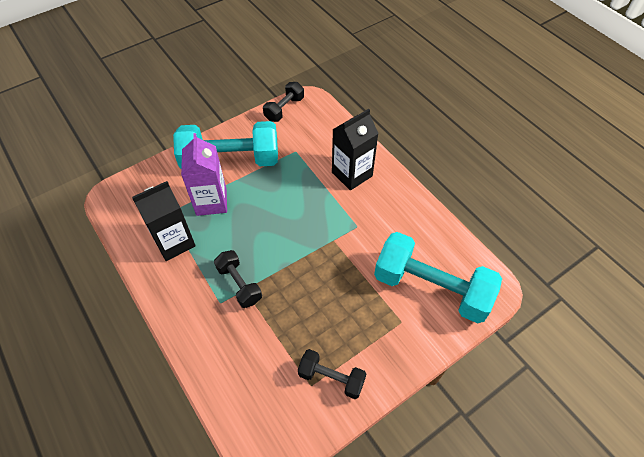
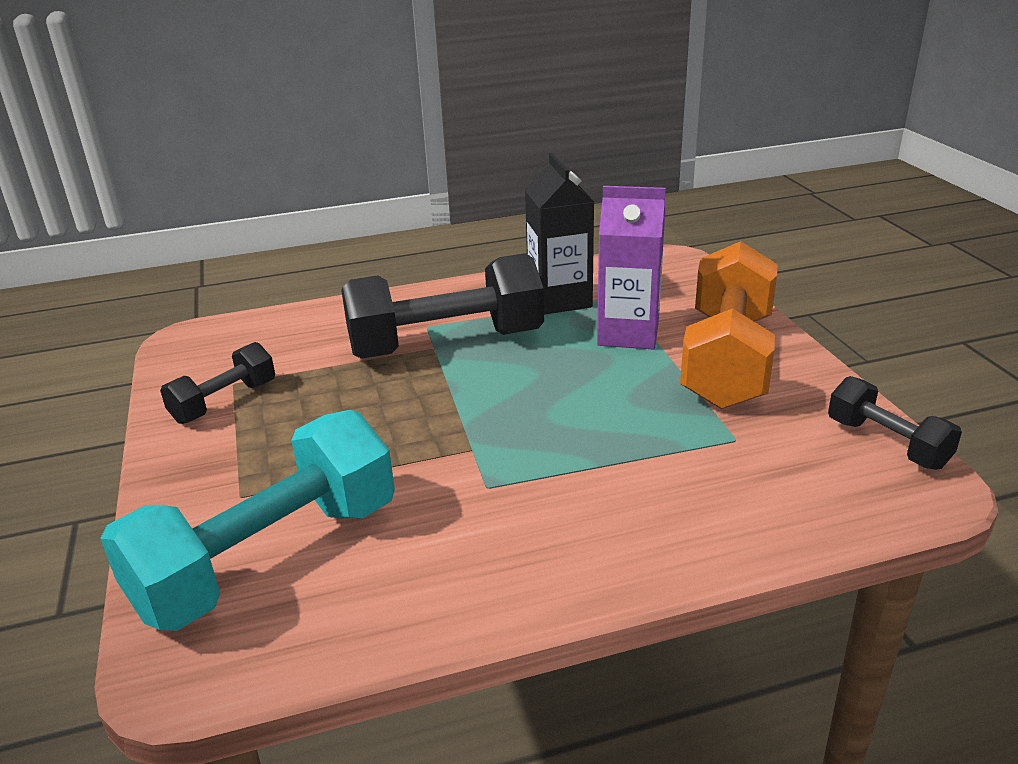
camera: 110 degrees right, 25 degrees down
turquoise dumbbell [173,121,278,168] -> orange dumbbell [680,241,777,409]
black dumbbell [214,250,262,308] -> black dumbbell [341,253,544,359], size x1.95
black carton [332,109,379,190] -> none

